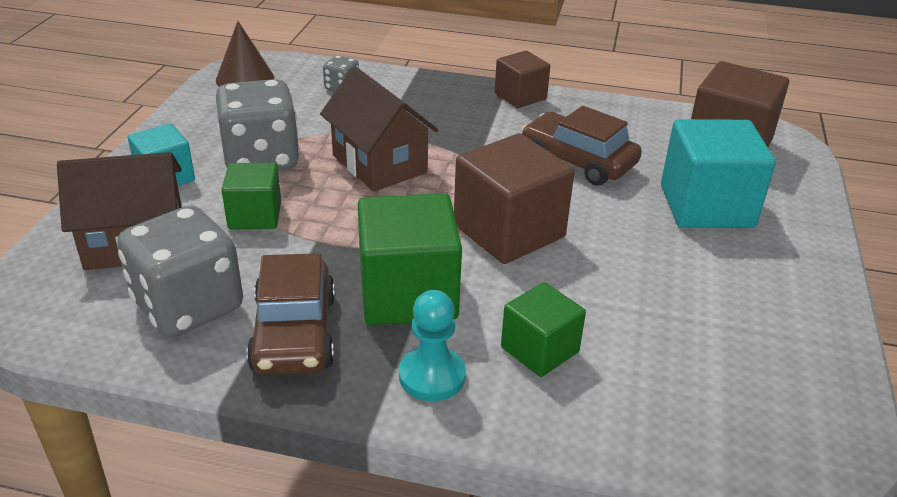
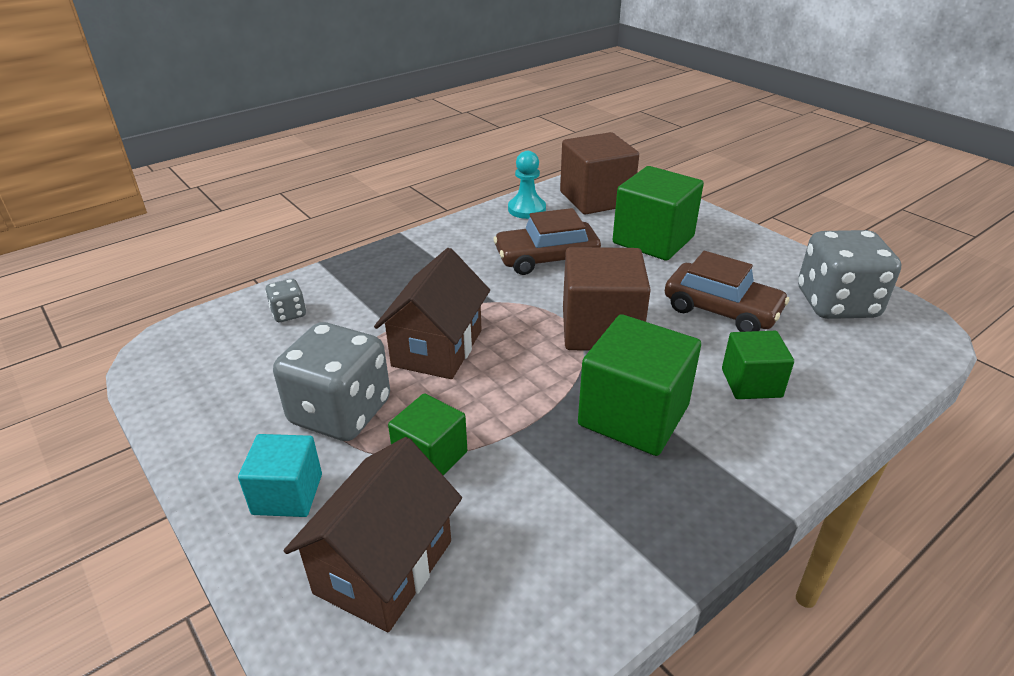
camera: 50 degrees left, 0 degrees up
grey dice [117,206,243,338] -> grey dice moved to [798,230,901,319]
brown cone [216,21,274,87] -> none
brown car [247,253,335,375] -> brown car moved to [665,251,789,332]
brown house [320,67,438,191] -> brown house turned 75 degrees counterclockwise [374,248,490,379]
turquoise pawn [399,290,466,401] -> turquoise pawn moved to [508,151,546,219]
brown cube [495,51,550,108] -> none
turquoise cube [661,119,776,228] -> green cube [612,166,704,261]

